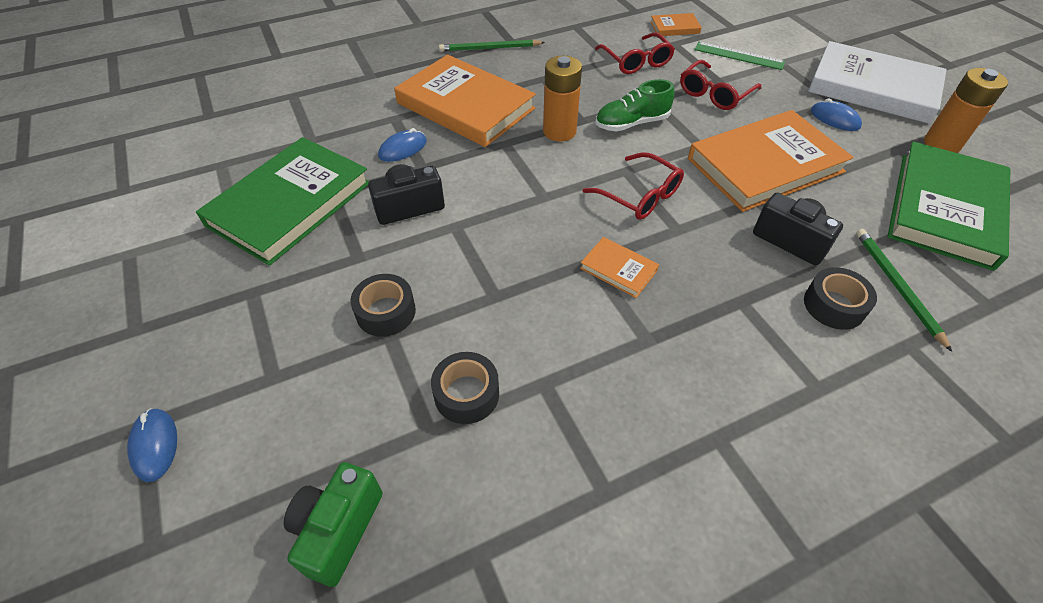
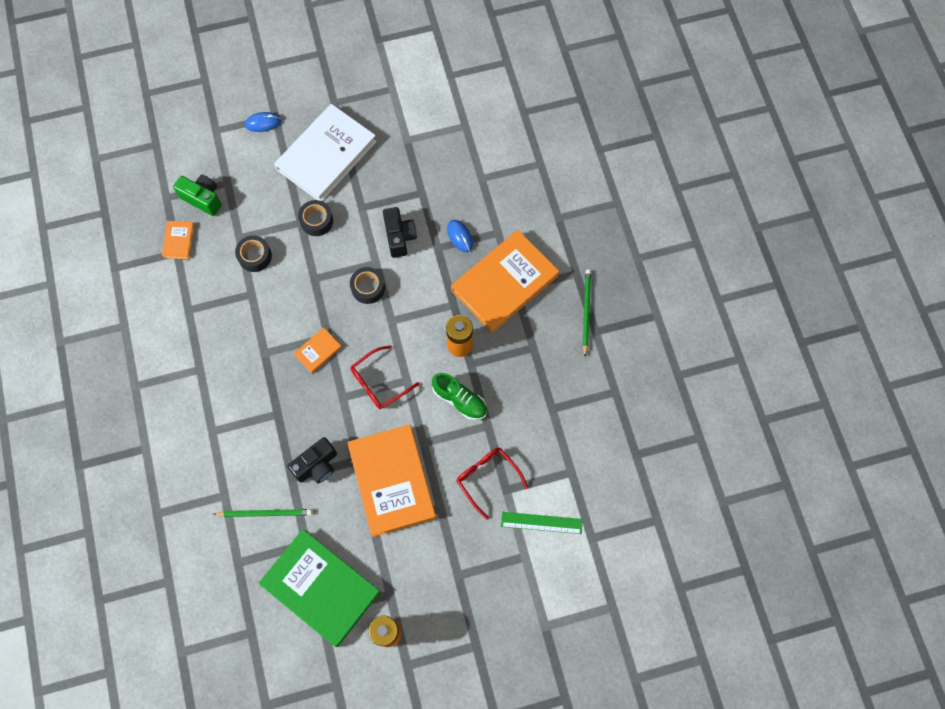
camera: 100 degrees right, 20 degrees up
green book [196,137,369,266] -> none
red glasses [595,33,675,74] -> none
green shoe [596,79,675,131] -> green shoe turned 135 degrees clockwise [432,373,487,420]
orange book [650,13,702,36] -> orange book moved to [162,221,194,259]
green ruler [694,42,785,70] -> green ruler turned 60 degrees clockwise [501,512,583,534]
black tape [804,267,877,330] -> black tape moved to [350,267,385,304]
white book [808,41,947,124] -> white book moved to [274,104,377,201]
blue mouse [811,98,862,131] -> none

